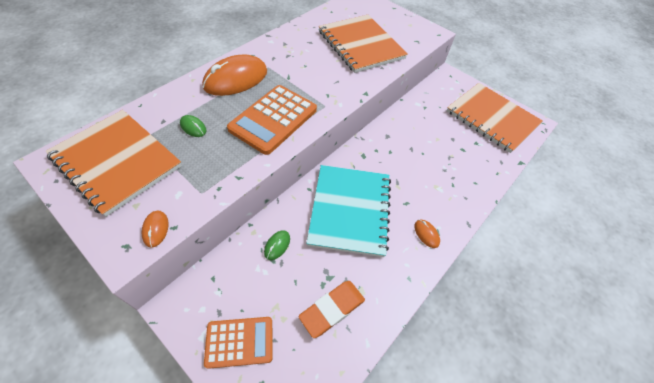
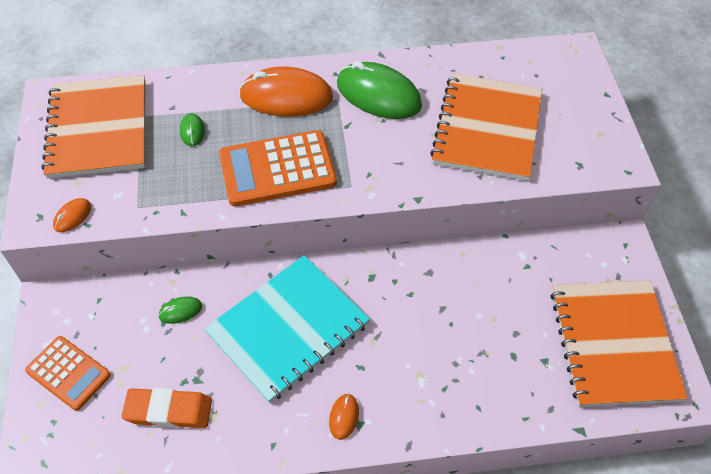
camera: 45 degrees right, 0 degrees up
none -> green mouse [337,61,422,119]

